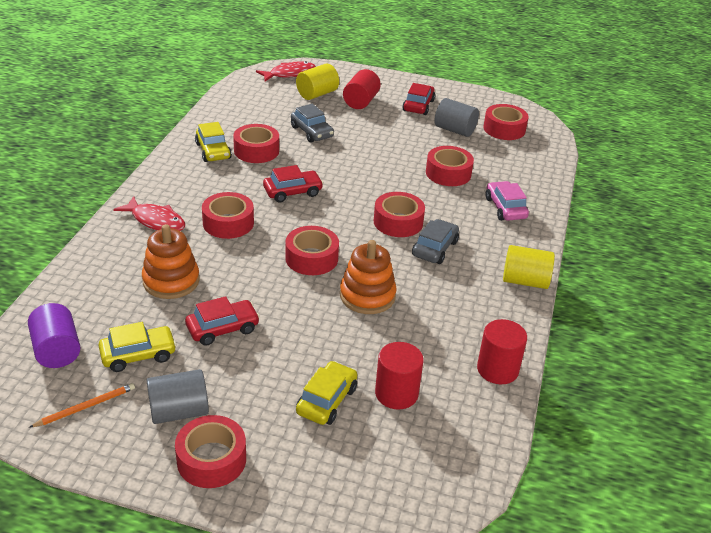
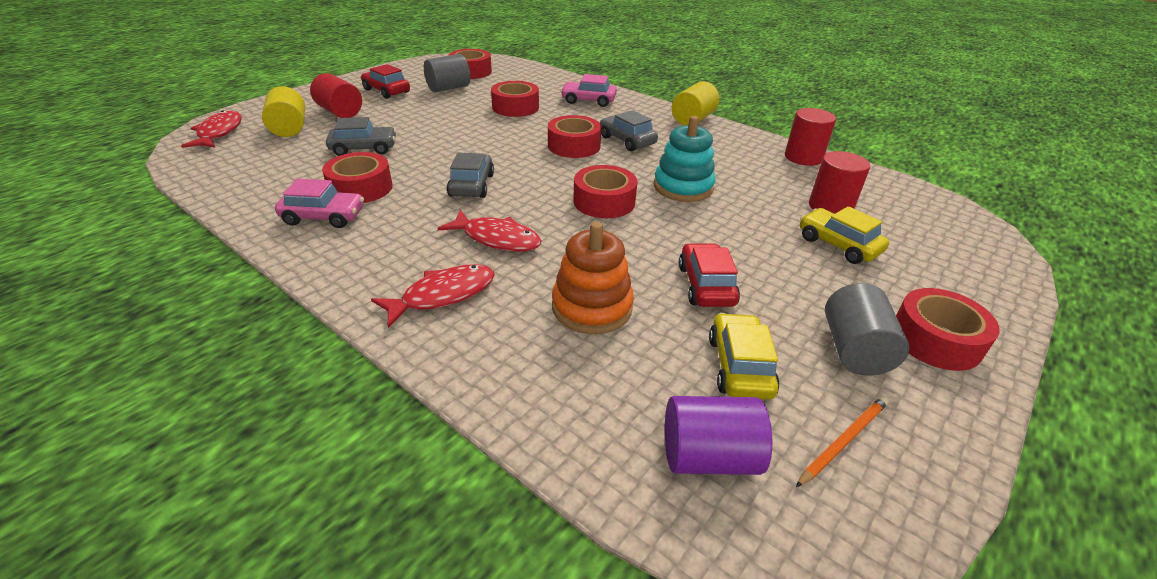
camera: 65 degrees left, 0 degrees up
orange pencil [29,383,135,428] -> orange pencil turned 60 degrees clockwise [796,396,889,487]
yellow car [195,122,232,162] -> pink car [275,179,364,228]
red tape [202,192,254,239] -> red fish [438,210,541,252]
red car [263,165,323,203] -> grey car [447,153,494,198]
orange stacking toy [340,240,397,314] -> turquoise stacking toy [654,116,716,202]

